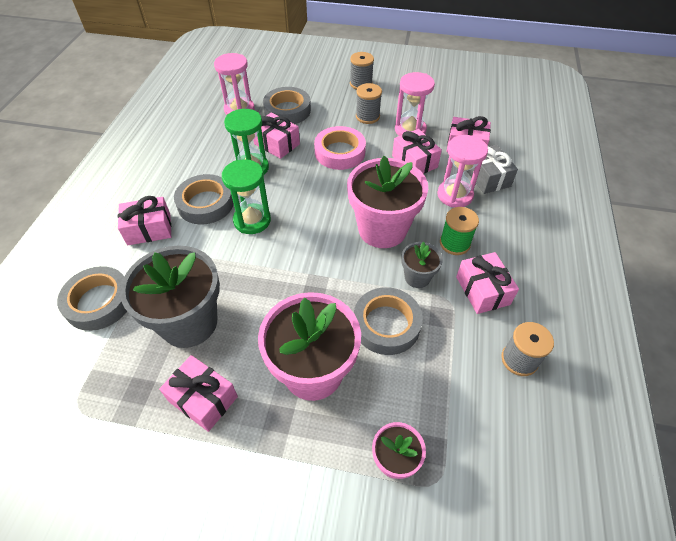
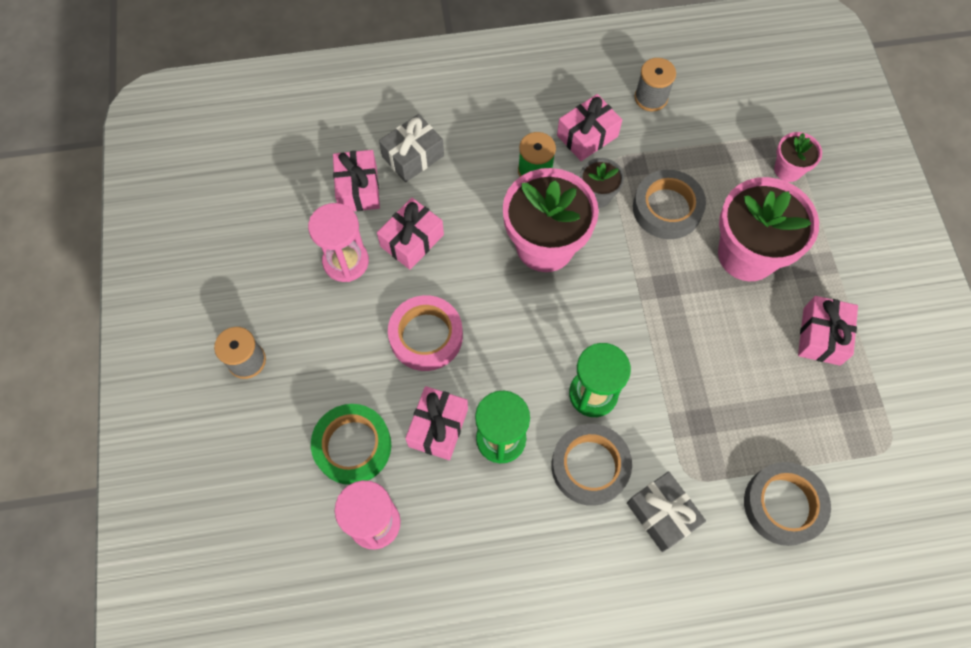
camera: 110 degrees left, 15 degrees up
pink gift [118,196,171,245] -> grey gift [627,471,706,552]
grey flower pot [120,245,220,348] -> none
grey tape [263,87,311,124] -> green tape [311,404,391,485]
grey spool [356,83,382,124] -> none
pink hourglass [437,135,488,208] -> none

